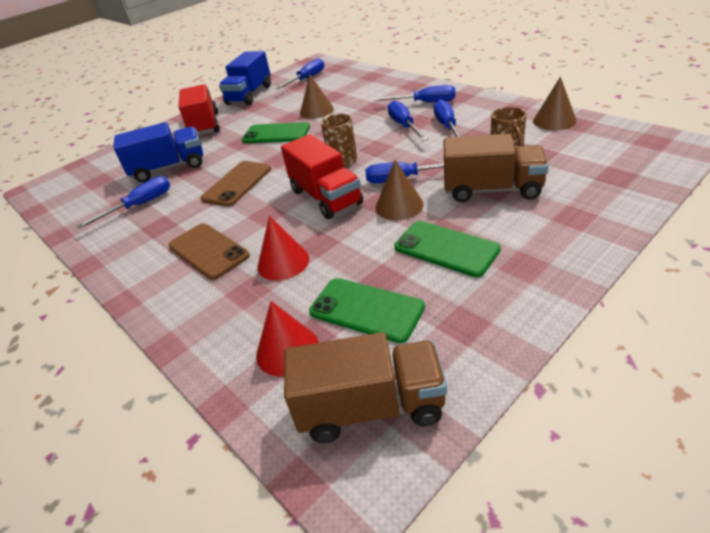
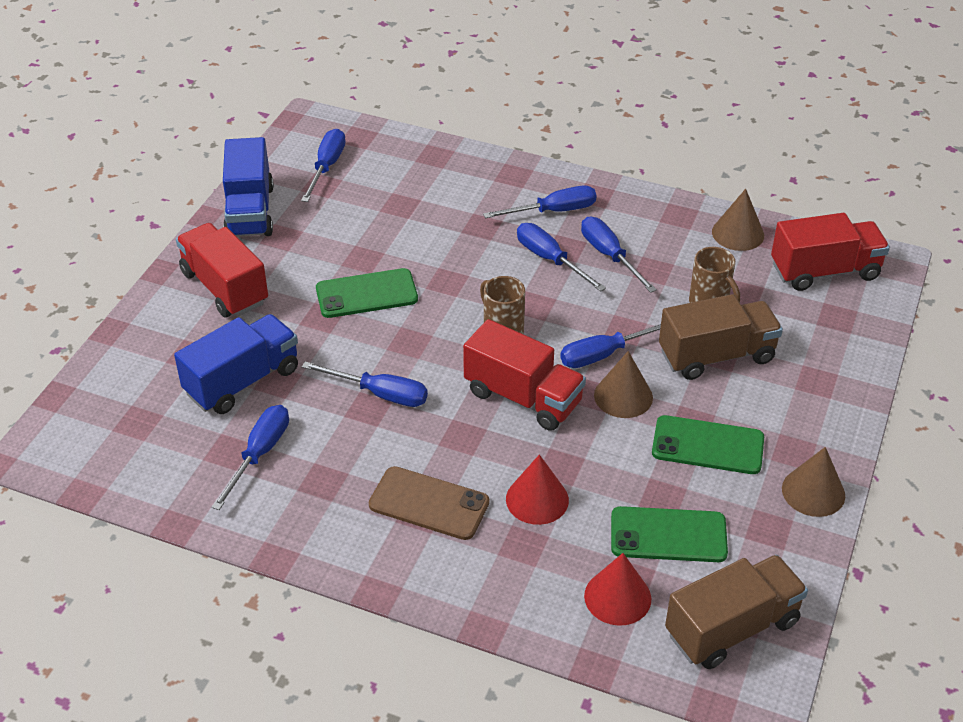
camera: 30 degrees left, 5 degrees up
brown phone [201,161,271,207] -> blue screwdriver [302,362,428,407]
brown cone [300,74,334,119] -> brown cone moved to [782,447,845,517]
none -> red truck [771,213,890,291]

